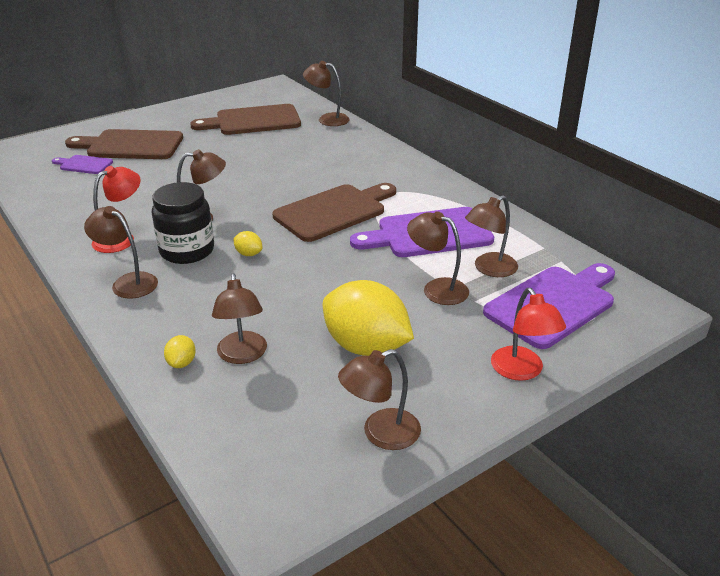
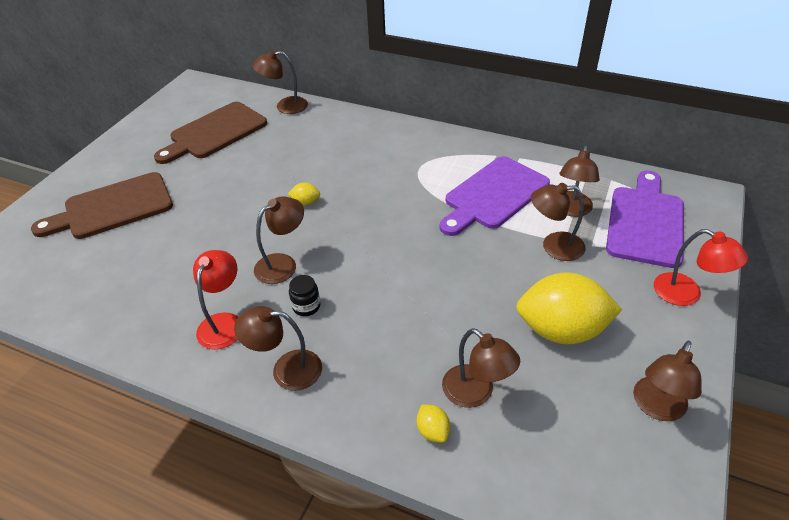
camera: 30 degrees left, 10 degrees up
purple cutting board [52,155,113,174] -> none
black jar [152,182,214,264] -> black jar [289,275,320,316], size x0.48
yellow lemon [233,231,262,256] -> yellow lemon moved to [288,182,320,205]
brown cutting board [273,183,396,242] -> none

